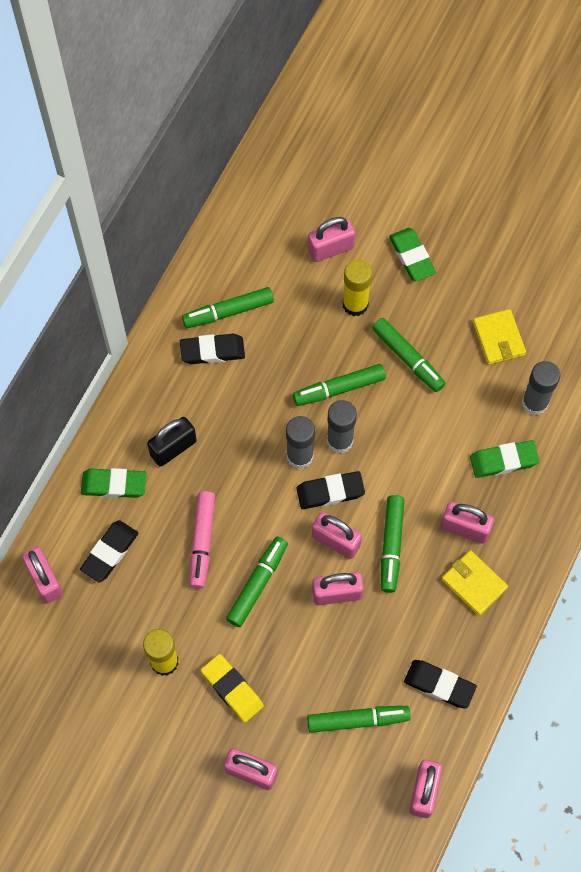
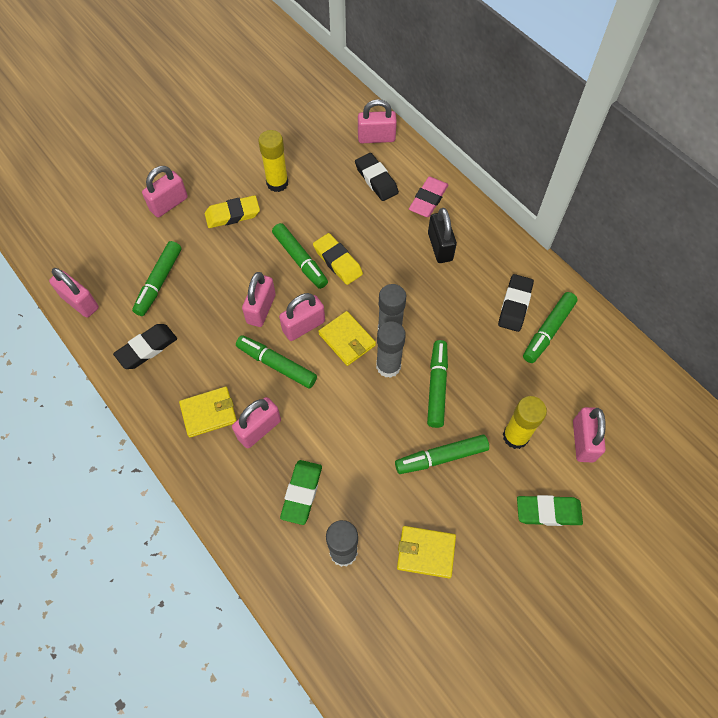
camera: 115 degrees right, 5 degrees down
green eraser [81,468,147,498] -> pink eraser [409,177,448,217]
green marker [182,287,274,328] -> green marker turned 150 degrees counterclockwise [523,292,578,363]
pink marker [190,491,215,589] -> none
black eraser [296,471,365,509] -> yellow wallet [318,311,376,366]
none -> yellow eraser [313,233,363,285]

